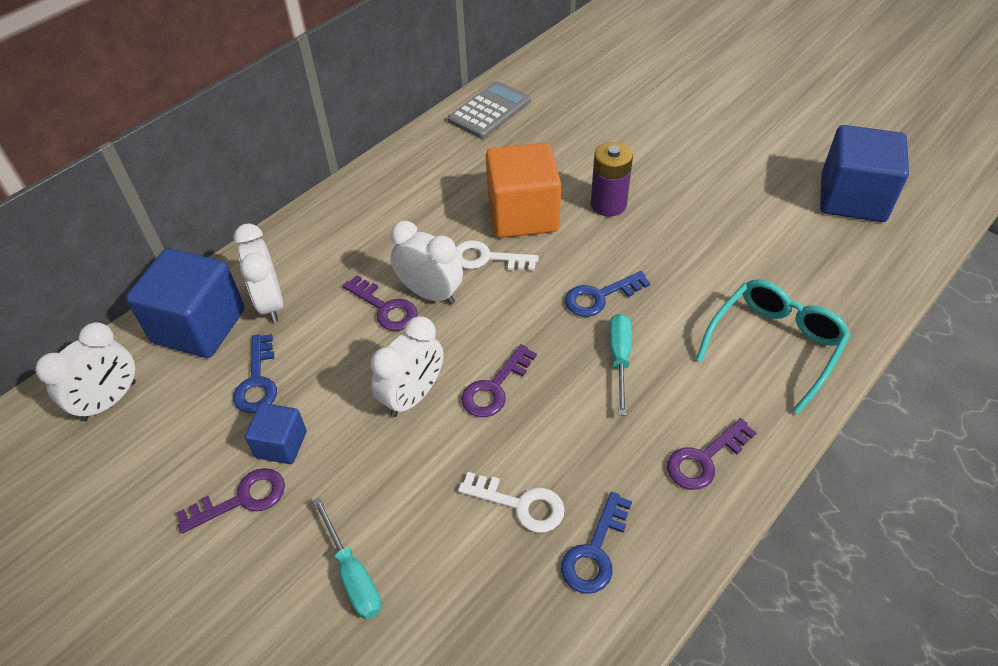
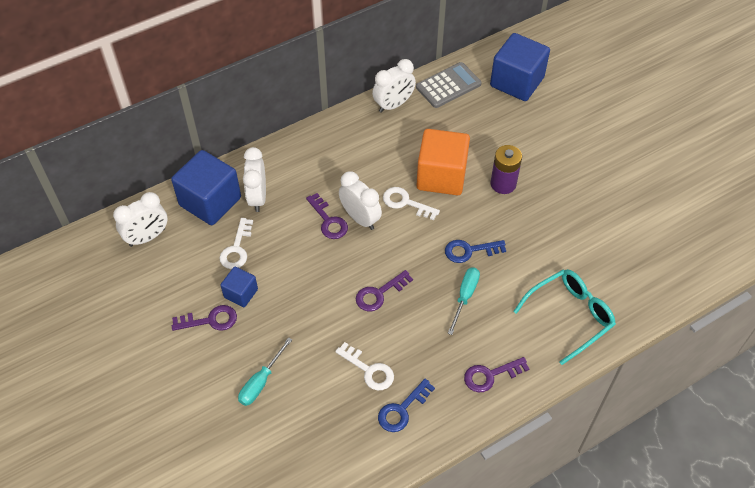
camera: 15 degrees right, 5 degrees up
blue key [233,334,277,413] -> white key [220,218,253,269]
turquoise screwdriver [313,497,382,619] -> turquoise screwdriver turned 45 degrees clockwise [238,337,292,406]
white clock [371,316,444,417] -> white clock moved to [372,59,416,113]
blue cube [820,125,909,222] -> blue cube moved to [490,33,550,101]

